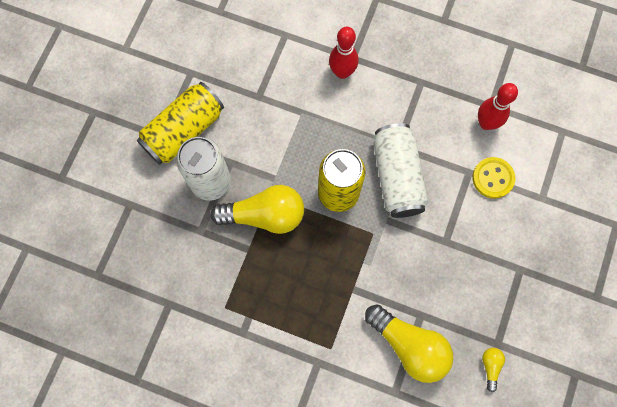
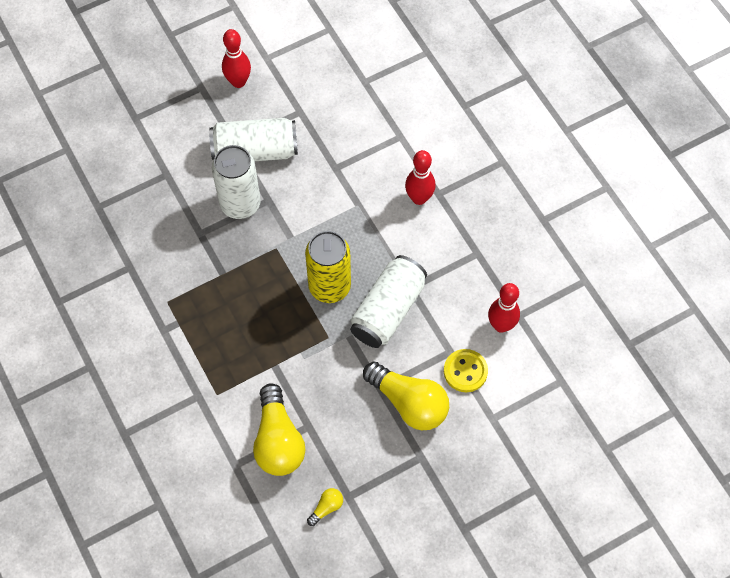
camera: 40 degrees right, 10 degrees down
yellow can [137,82,224,165] -> white can [209,118,298,161]
yellow light bulb [210,185,304,234] -> yellow light bulb moved to [363,362,449,430]
none -> red bowling pin [222,29,251,88]

